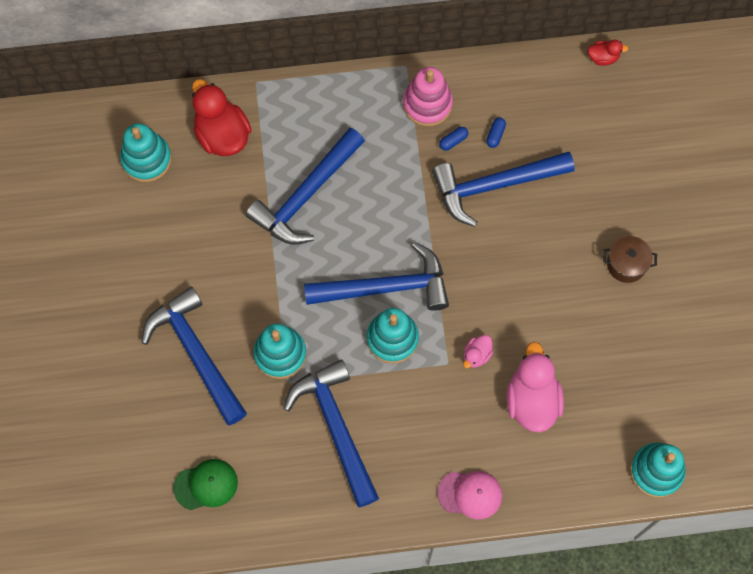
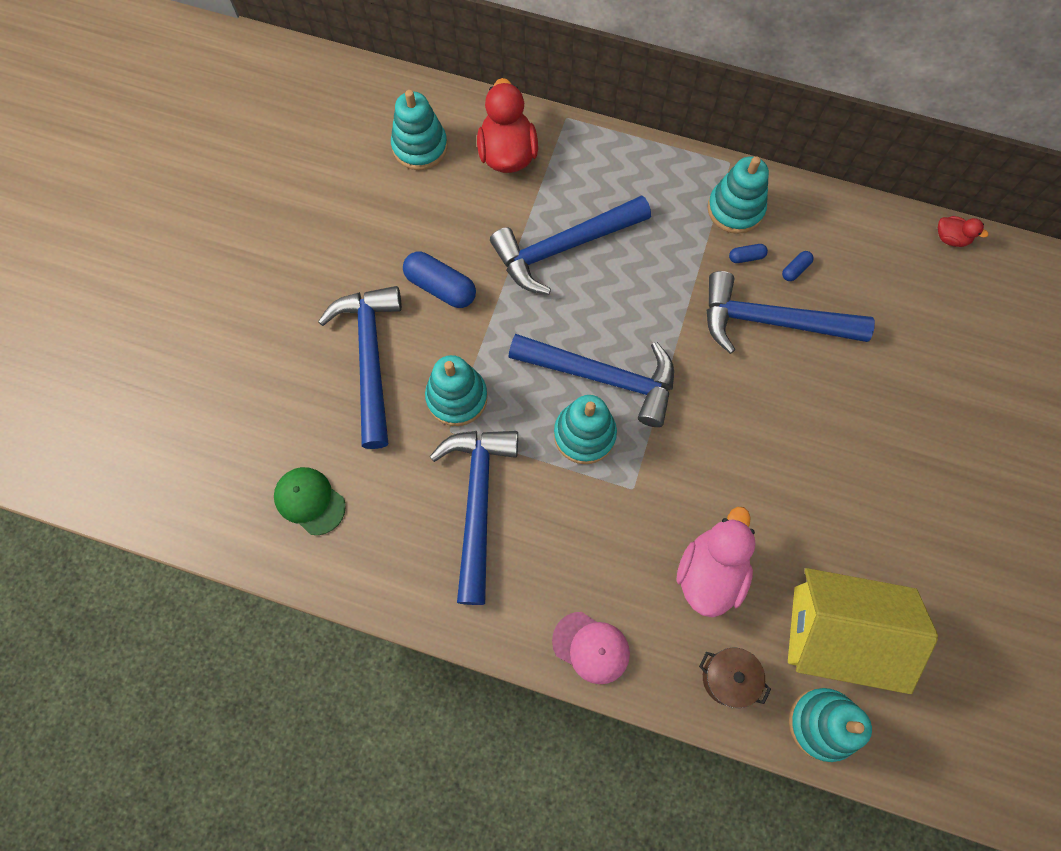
camera: 25 degrees right, 0 degrees up
green cap [173,459,238,510] -> green cap turned 150 degrees counterclockwise [274,467,346,535]
pink stacking toy [403,67,453,126] -> turquoise stacking toy [708,156,769,234]
pink duck [463,335,494,368] -> none
brown pot [603,236,657,283] -> brown pot moved to [699,648,771,708]
none -> blue capsule [403,252,476,308]
none -> yellow house [788,568,938,694]

